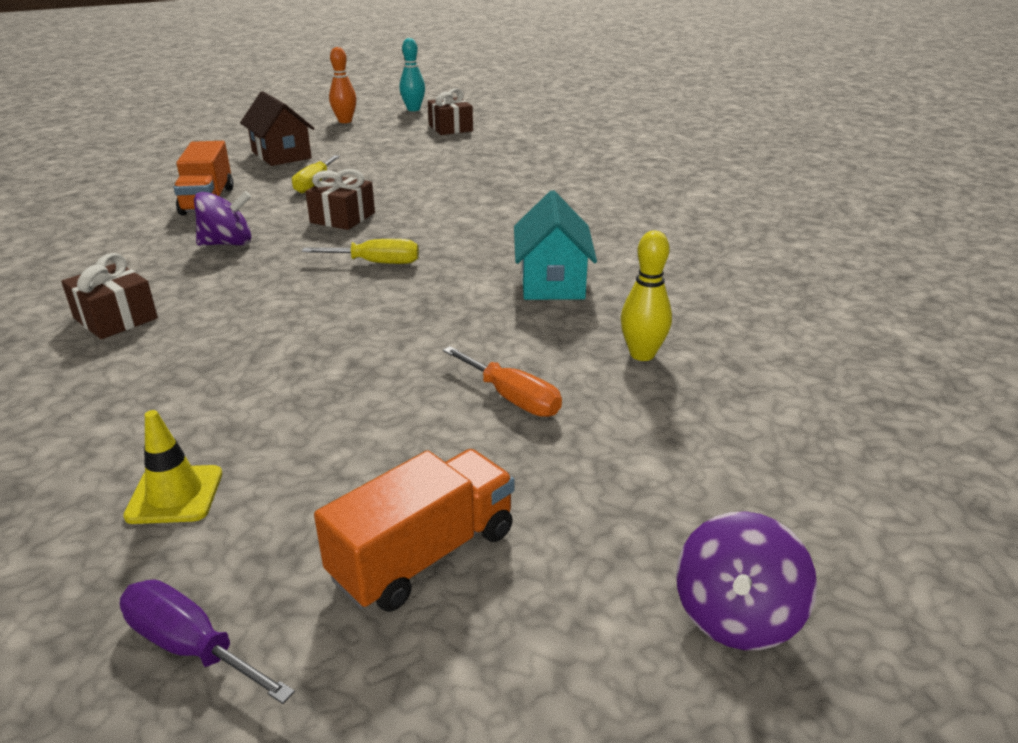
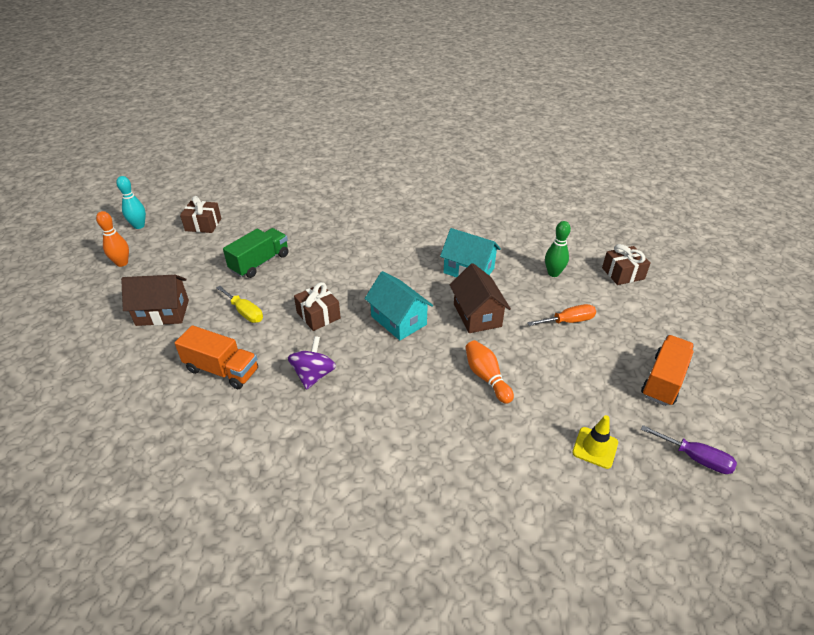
camera: 60 degrees left, 10 degrees up
brown gift [61,253,158,339] -> brown gift moved to [602,244,651,285]
purple screwdriver [119,579,295,704] -> purple screwdriver turned 120 degrees counterclockwise [641,425,737,474]
yellow screwdriver [302,239,419,264] -> turquoise house [365,271,433,340]
orange truck [314,449,515,612] -> orange truck turned 45 degrees clockwise [641,335,694,406]
yellow bowling pin [621,231,672,361] -> green bowling pin [545,221,571,277]
purple spinning top [676,511,817,650] -> none
none -> green truck [223,228,289,278]
none -> brown house [450,263,511,333]
none -> orange bowling pin [465,340,514,404]

